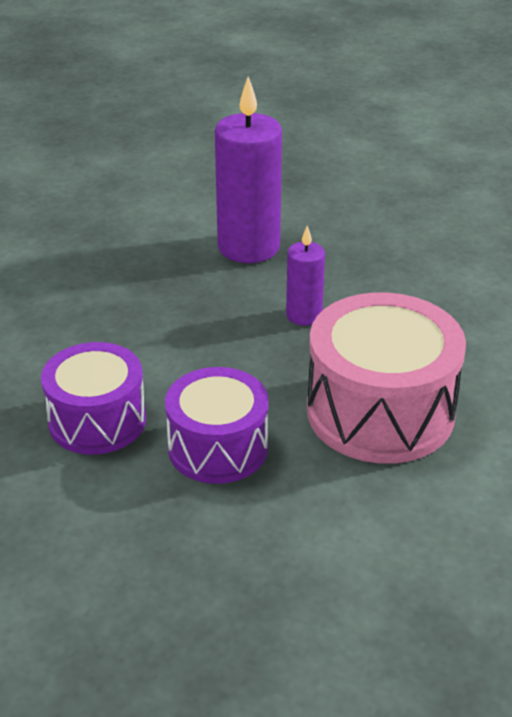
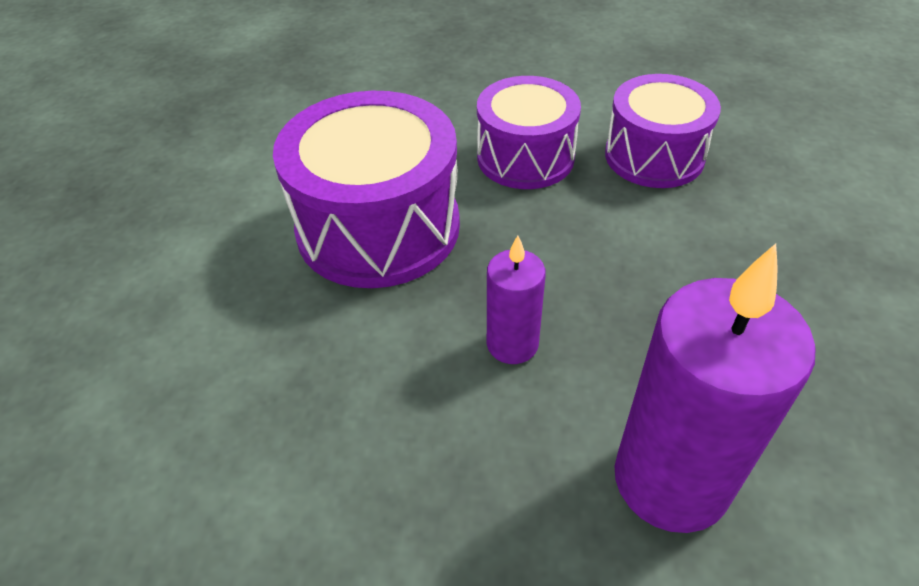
camera: 165 degrees right, 10 degrees up
pink drum [307,292,466,464] -> purple drum [273,91,460,288]

